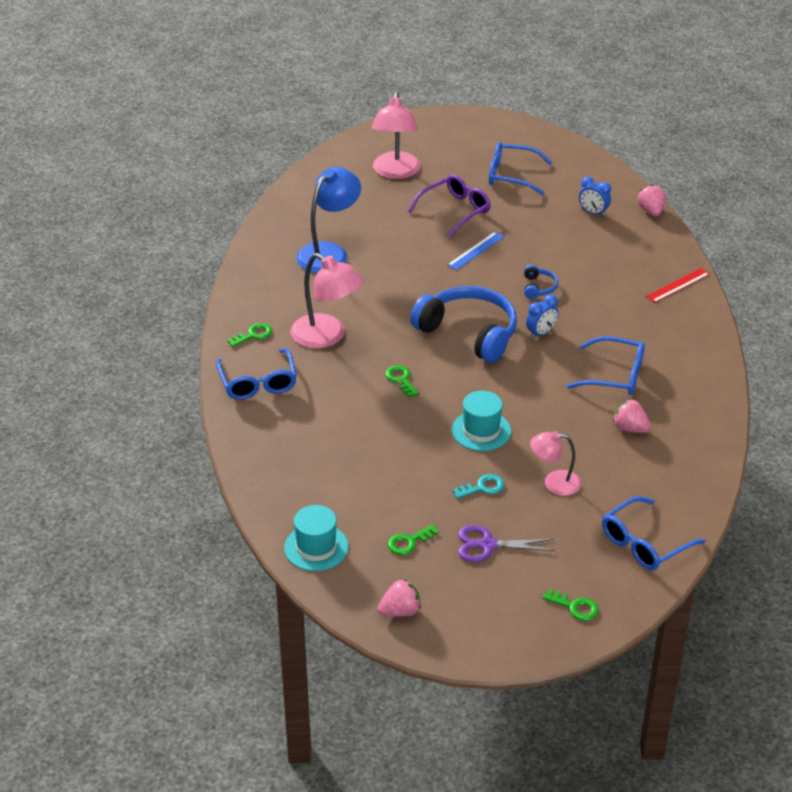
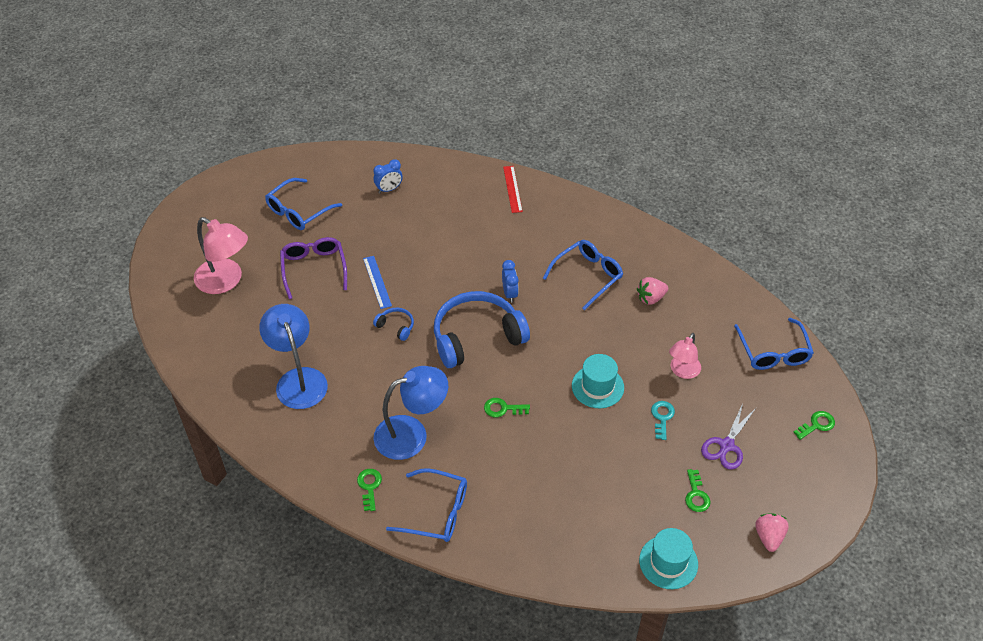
camera: 60 degrees left, 10 degrees up
pink lamp [290,253,364,349] -> blue lamp [374,366,448,460]
blue headphones [524,264,558,299] -> blue headphones moved to [373,307,414,341]
pink strawberry [638,184,666,216] -> none

